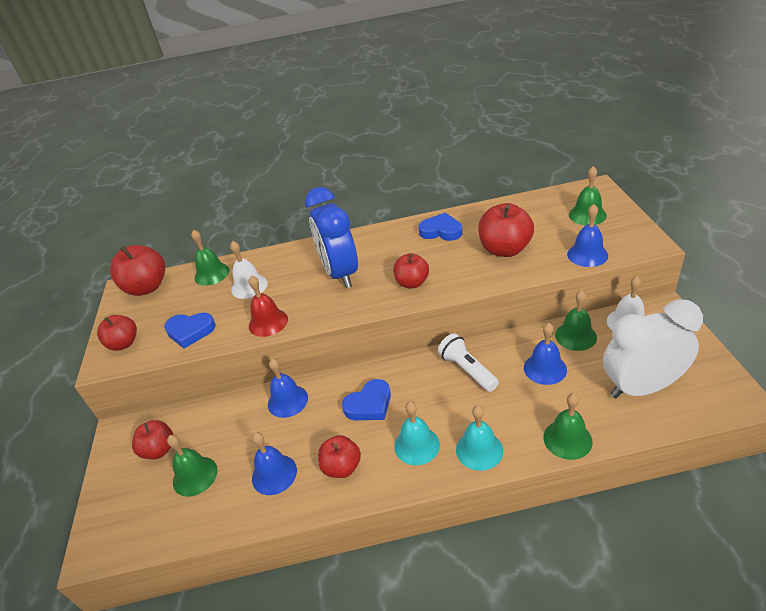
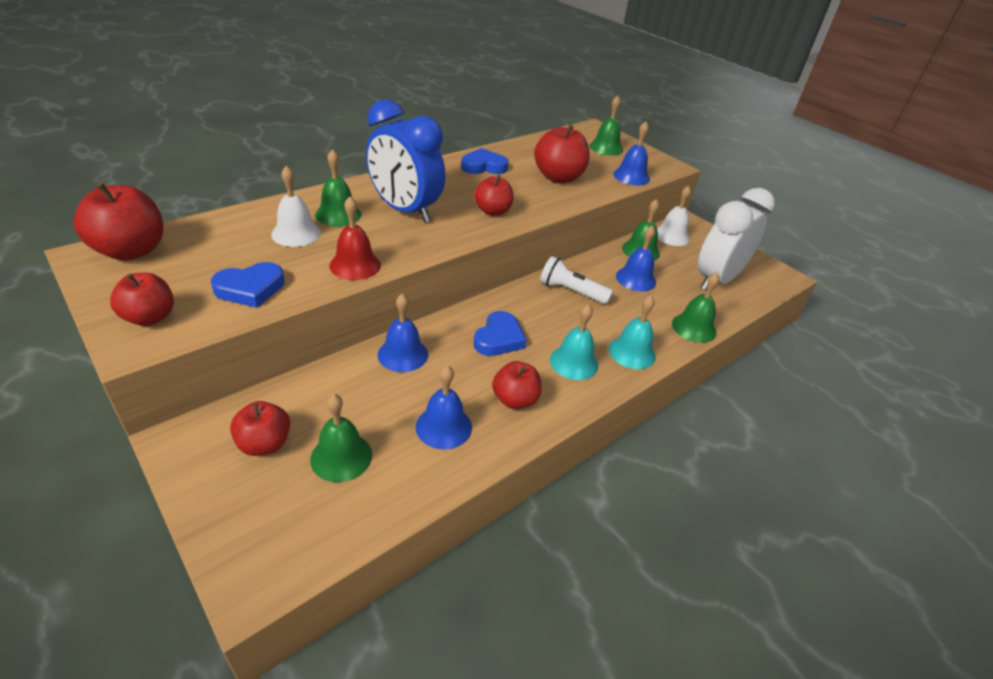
camera: 40 degrees left, 0 degrees up
green bell [191,229,229,286] -> green bell moved to [315,149,361,226]

